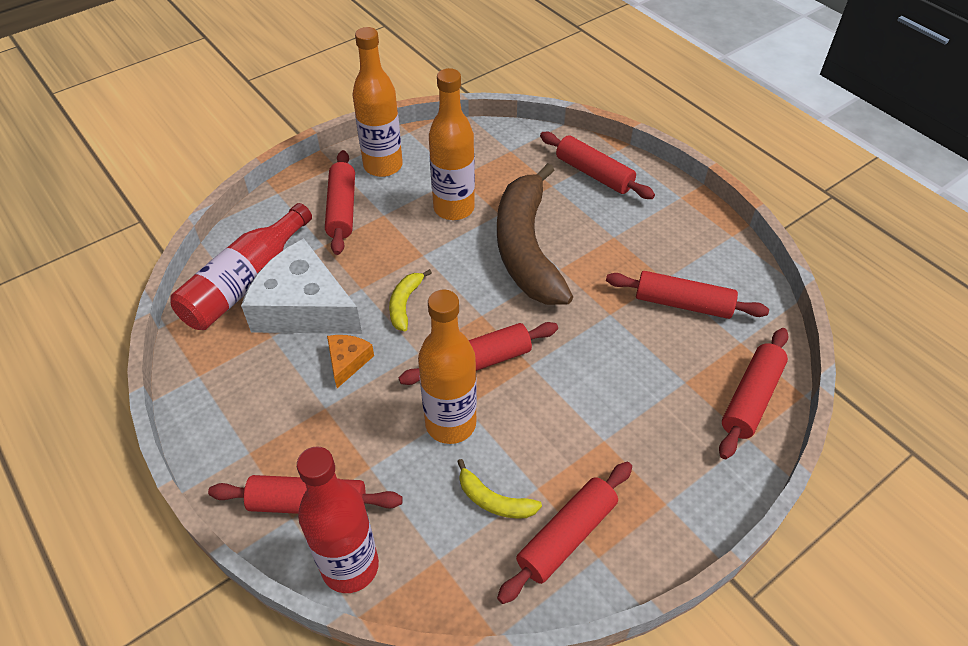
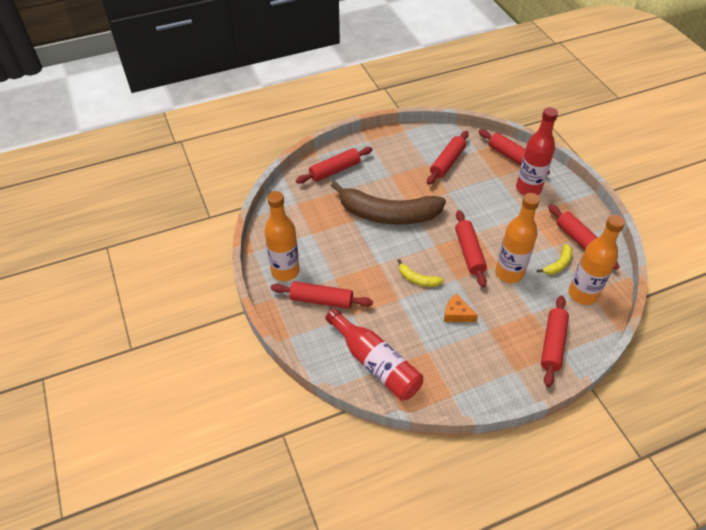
camera: 75 degrees left, 0 degrees up
white cheese [241,239,362,334] -> none
red bottle [297,446,379,593] -> red bottle moved to [516,107,558,195]
orange bottle [429,68,475,220] -> orange bottle moved to [569,215,625,305]

